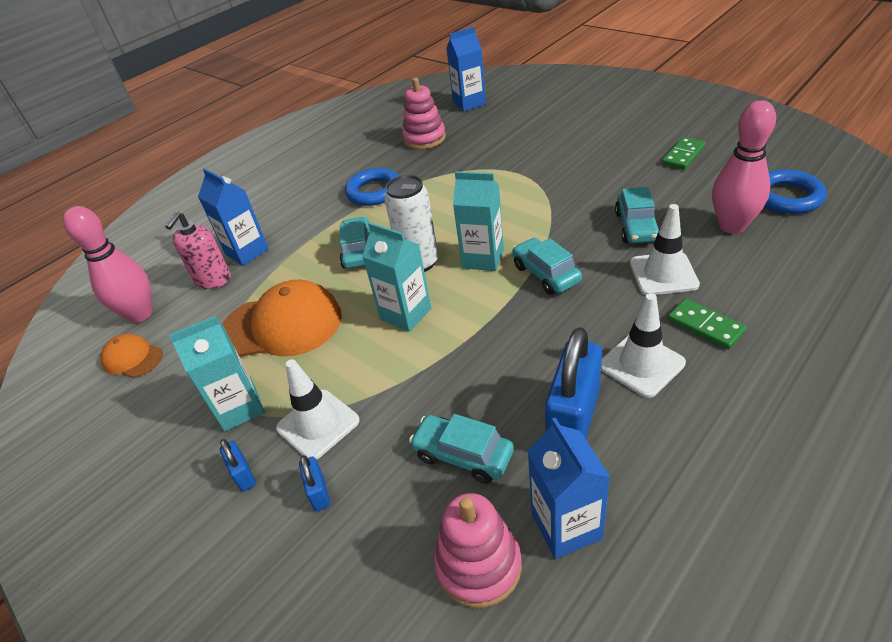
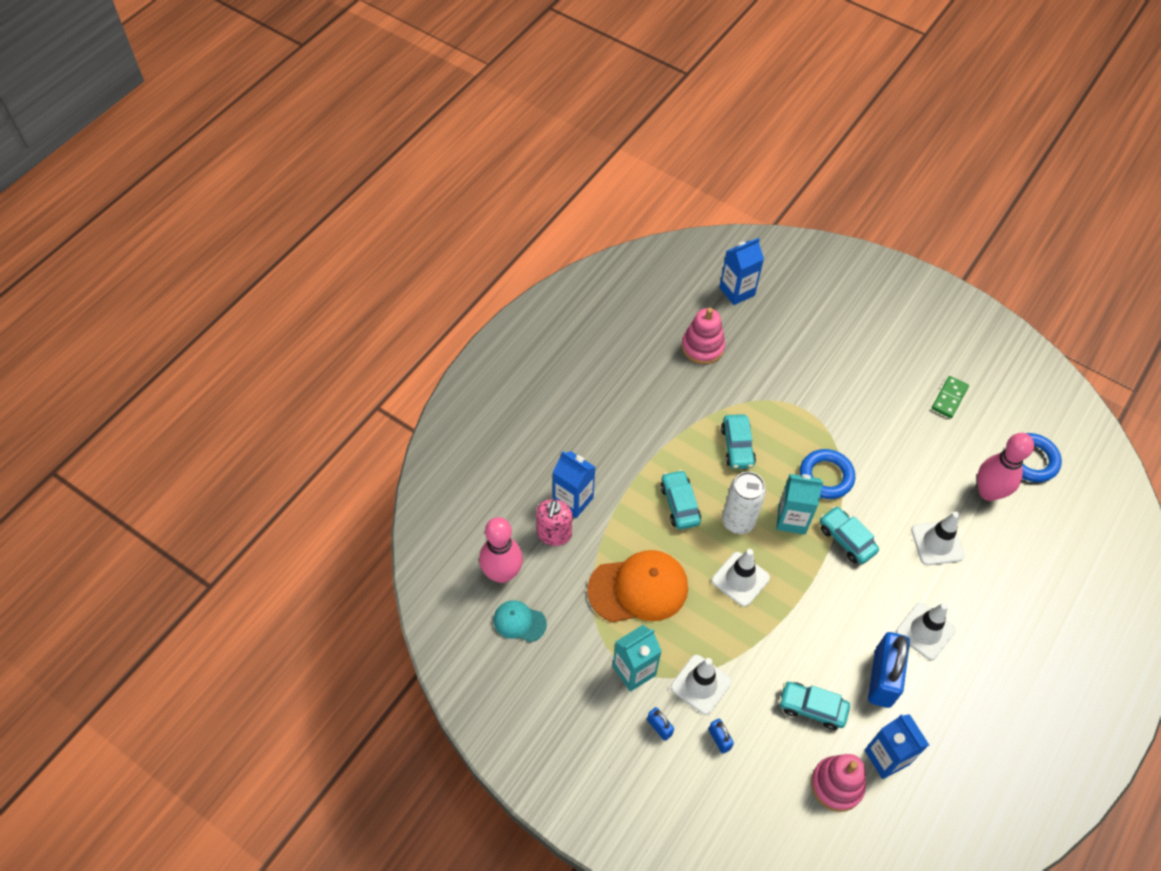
camera: 15 degrees left, 15 degrees up
orange cap [100,334,163,378] -> turquoise cap [493,600,547,642]
blue ring [345,168,399,206] -> blue ring moved to [800,449,855,499]
turquoise carton [362,222,431,332] -> white traffic cone [712,549,770,607]
turquoise car [615,187,660,243] -> turquoise car moved to [721,414,756,469]
green domino [667,298,747,350] -> none

